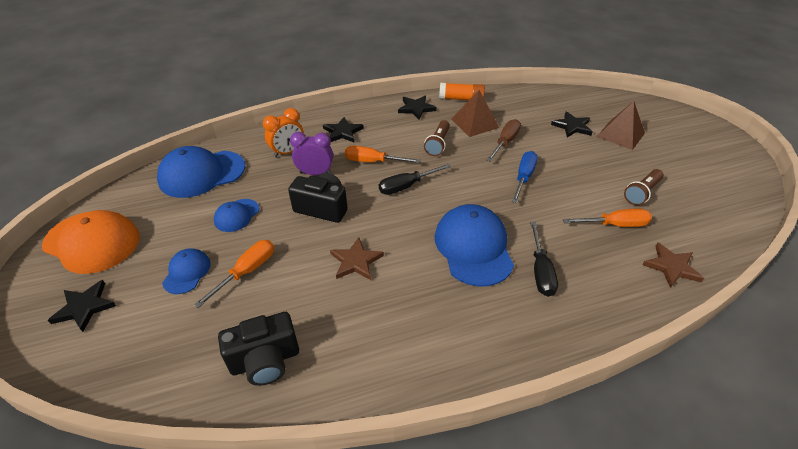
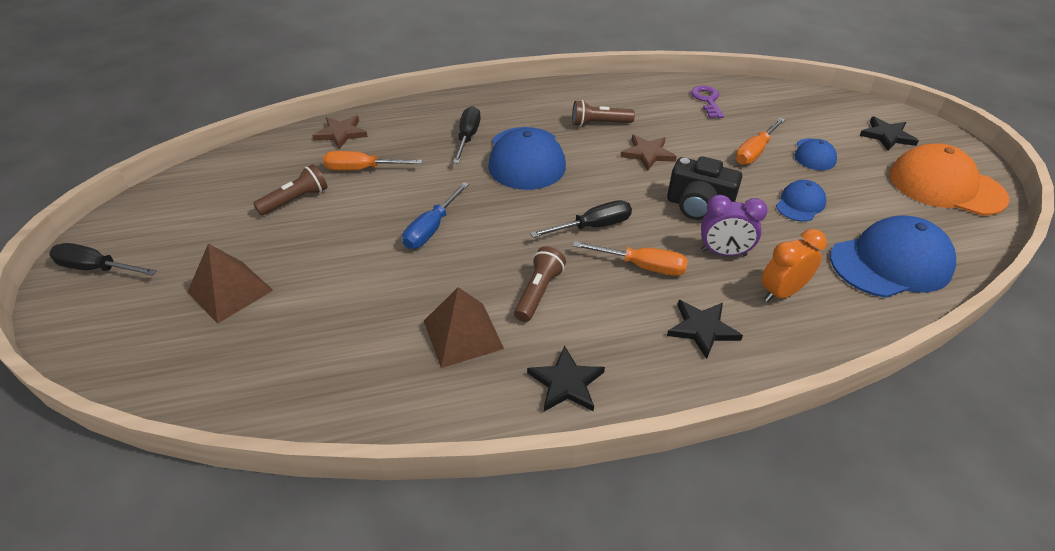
camera: 175 degrees left, 0 degrees up
black camera [218,312,299,386] -> purple key [691,86,724,118]
orange glue stick [439,83,485,100] -> none
brown screwdriver [487,119,521,162] -> none
black star [551,111,593,138] -> none
none -> black screwdriver [49,243,157,276]
none -> brown flashlight [572,100,635,127]

